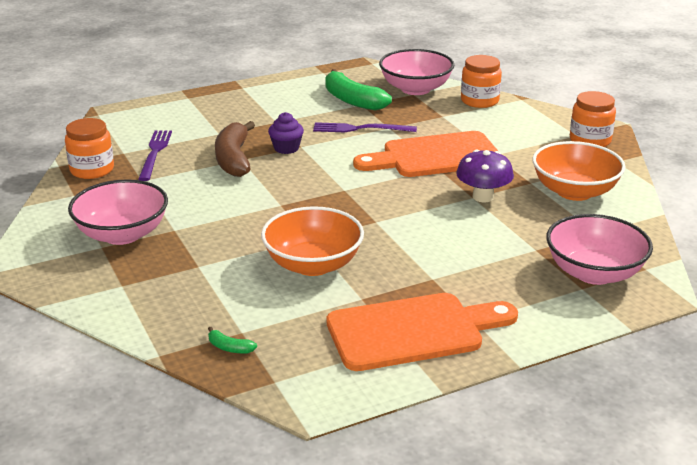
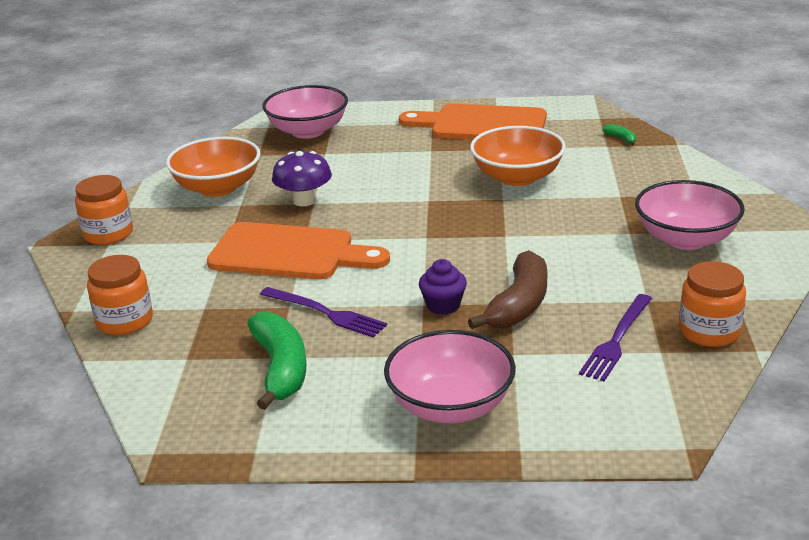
camera: 150 degrees left, 0 degrees up
pink bowl [379,49,455,95] -> pink bowl moved to [384,330,516,423]

